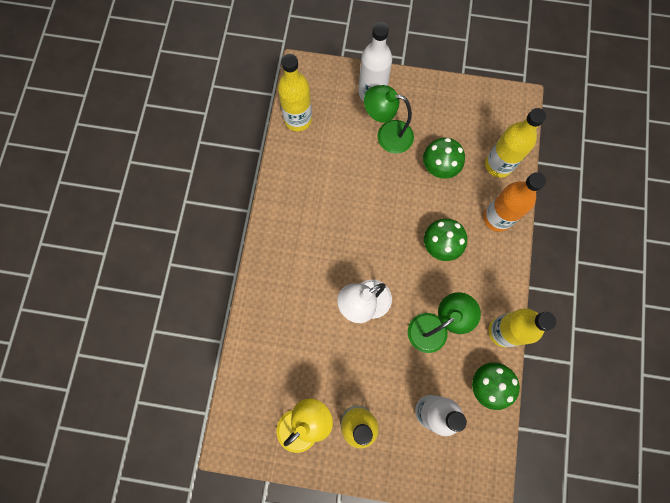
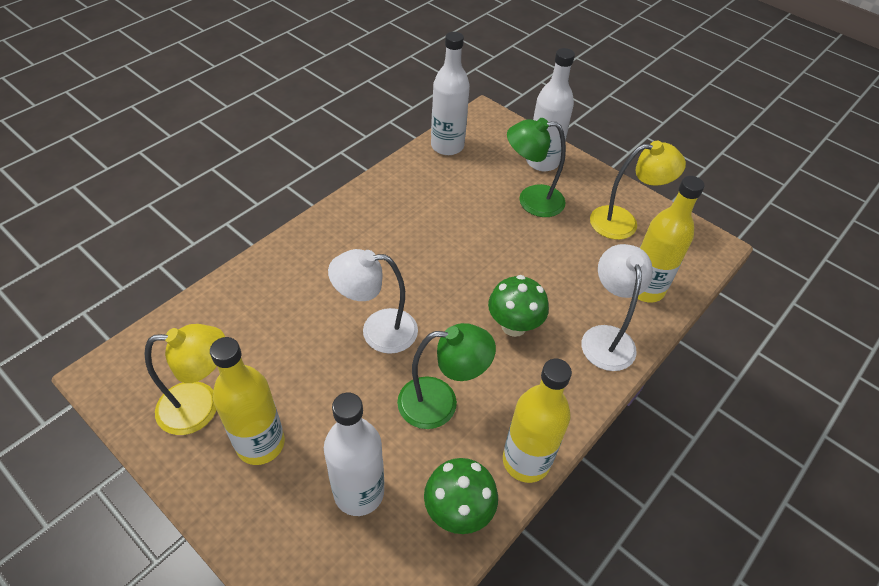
camera: 30 degrees right, 25 degrees down
yellow bottle [278,54,312,132] -> white bottle [431,32,470,155]
green lamp [364,85,414,154] -> green lamp turned 45 degrees counterclockwise [507,118,566,217]
green mushroom [423,138,465,179] -> none
orange bottle [483,172,546,232] -> white lamp [582,244,653,371]
none -> yellow lamp [590,141,686,240]

